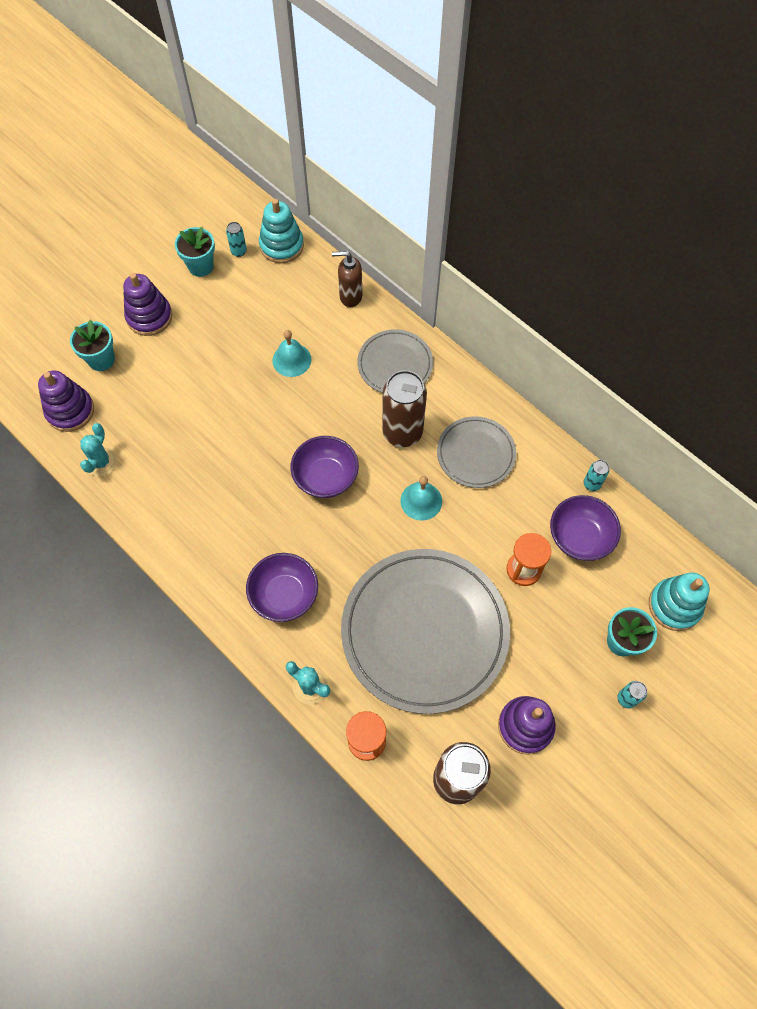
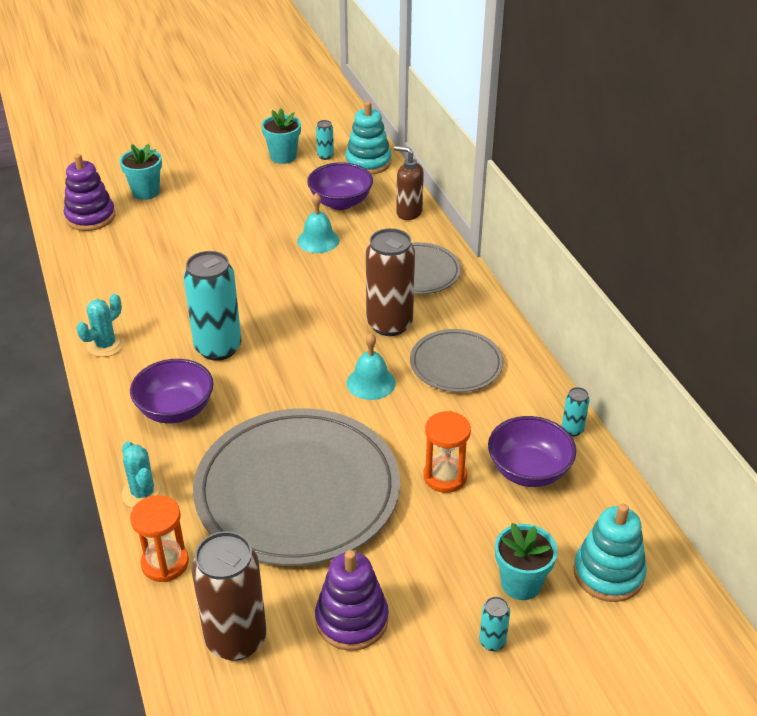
camera: 25 degrees right, 25 degrees down
turquoise cactus [80,423,117,476] -> turquoise cactus moved to [76,294,124,357]
purple stacking toy [123,273,172,336] -> none
purple bowl [290,436,359,498] -> purple bowl moved to [307,162,373,210]
none -> turquoise can [183,251,241,361]

